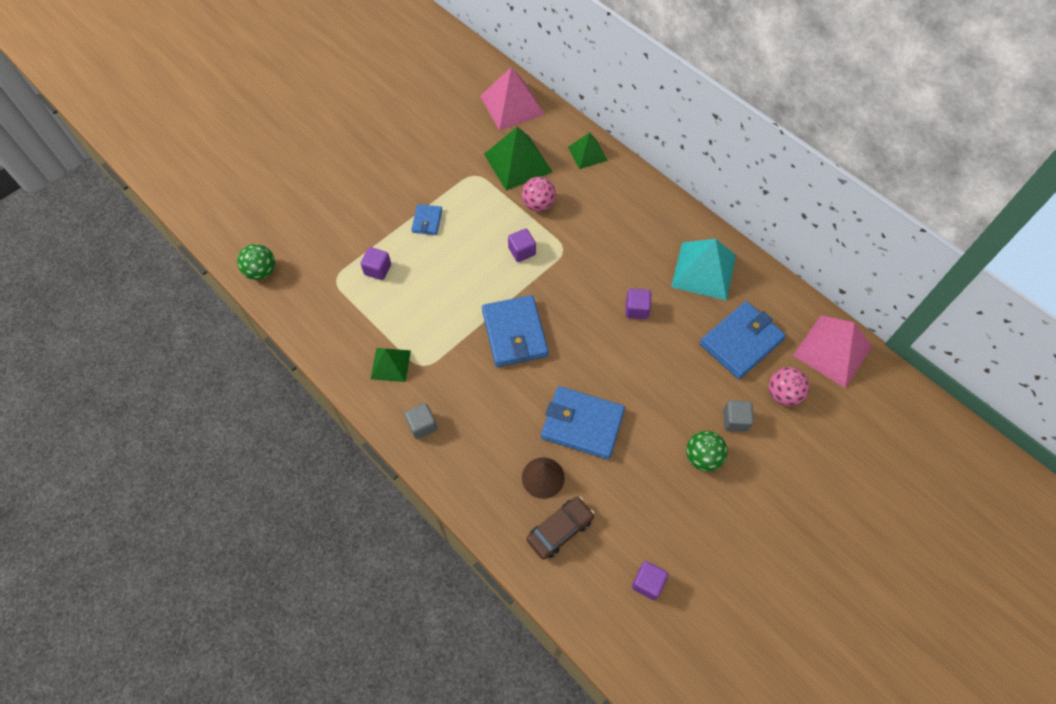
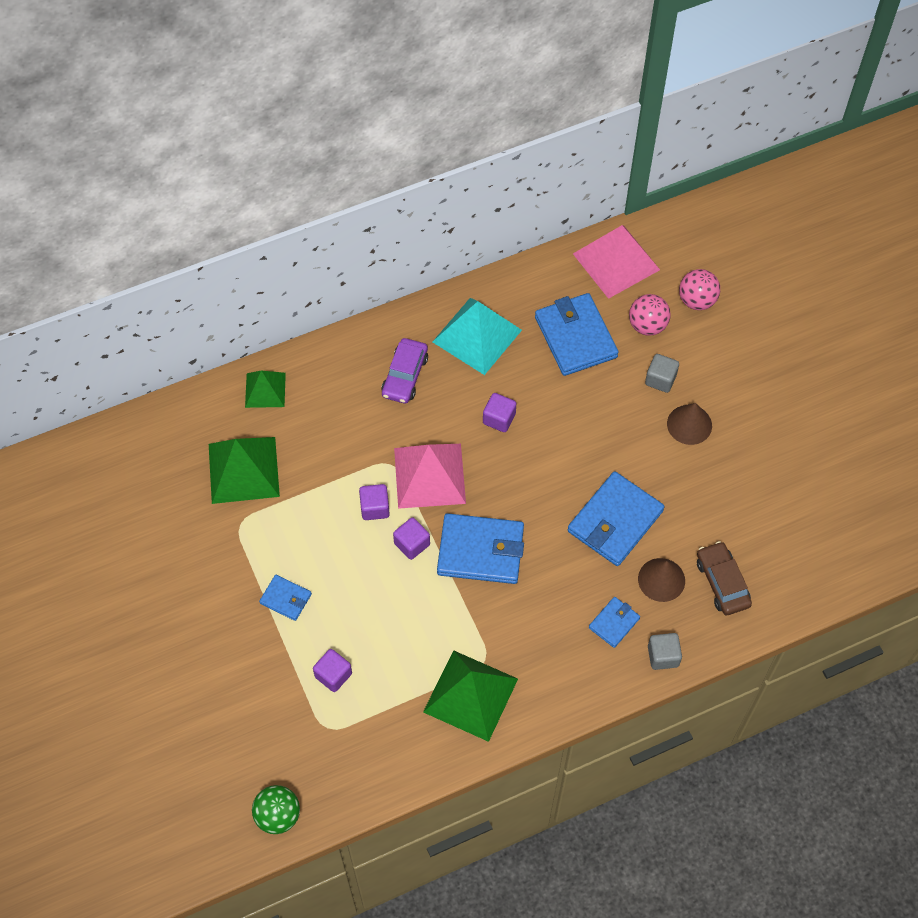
camera: 70 degrees left, 0 degrees up
green pyramid [371,348,411,382] -> green pyramid [423,650,518,742], size x1.68
grey cube [404,403,437,439] -> grey cube moved to [648,633,682,670]
pink pyramid [480,67,545,130] -> pink pyramid moved to [394,444,466,509]
pink ball [522,177,556,212] -> pink ball moved to [679,269,720,310]
purple cube [632,561,668,600] -> purple cube moved to [393,517,430,560]
green ball [686,431,728,471] -> brown cone [667,403,712,445]
none -> purple car [381,338,428,404]
none -> blue wallet [589,597,640,648]

